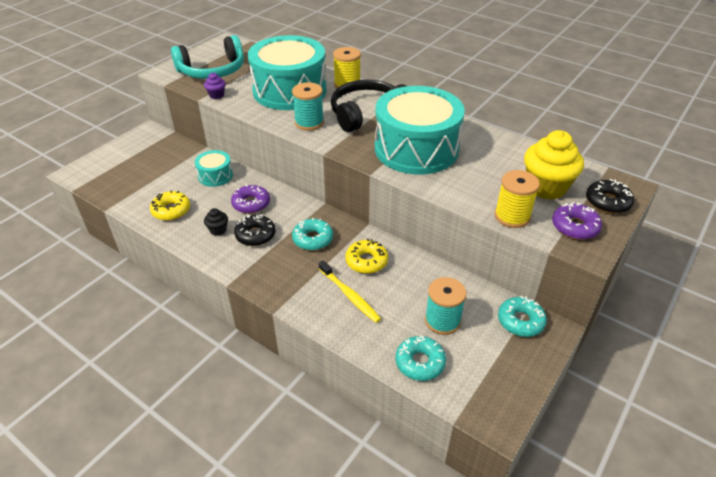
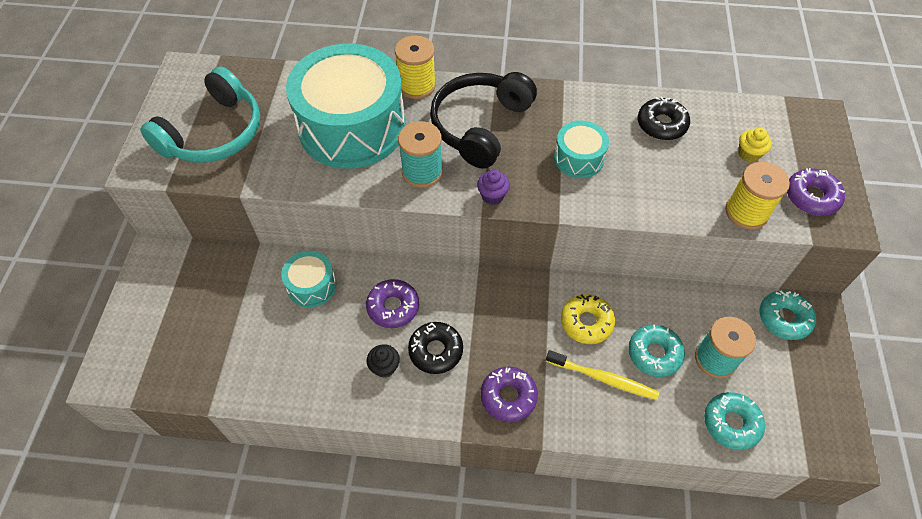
camera: 30 degrees left, 15 degrees up
yellow donut [150,190,190,221] -> none
purple cupcake [204,73,226,99] -> purple cupcake moved to [477,170,510,205]
turquoise donut [292,218,333,250] -> turquoise donut moved to [628,325,685,377]
turquoise drum [375,86,465,174] -> turquoise drum [554,120,609,178], size x0.46
yellow cupcake [524,130,584,200] -> yellow cupcake [738,128,772,162], size x0.46
black donut [586,179,634,214] -> black donut moved to [638,96,690,140]
none -> purple donut [481,366,538,422]

